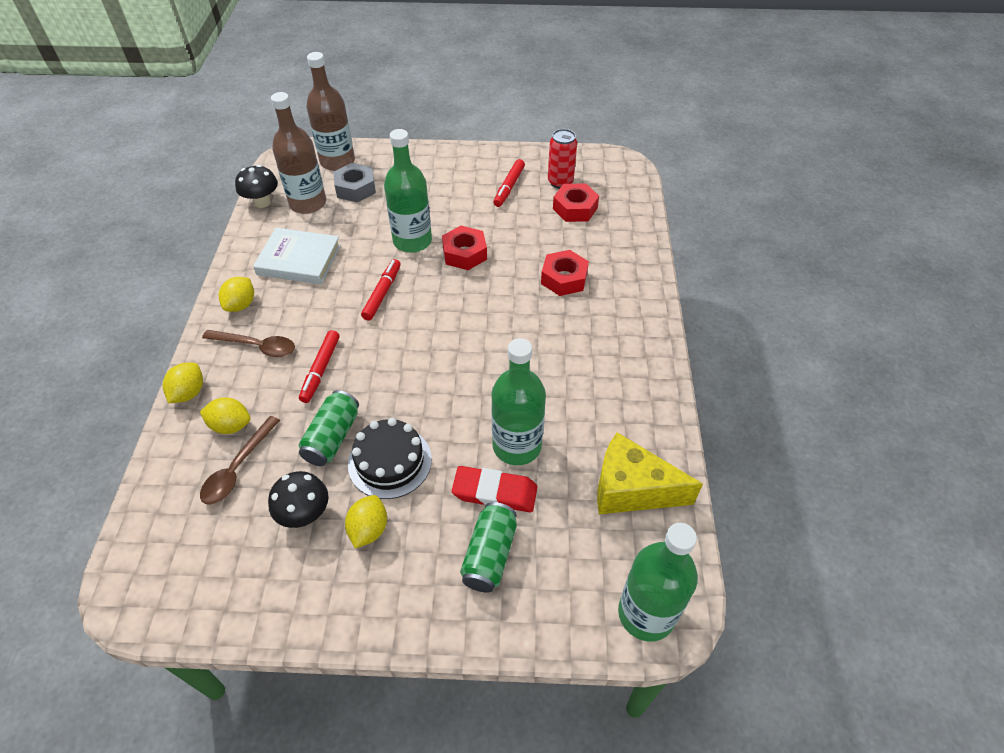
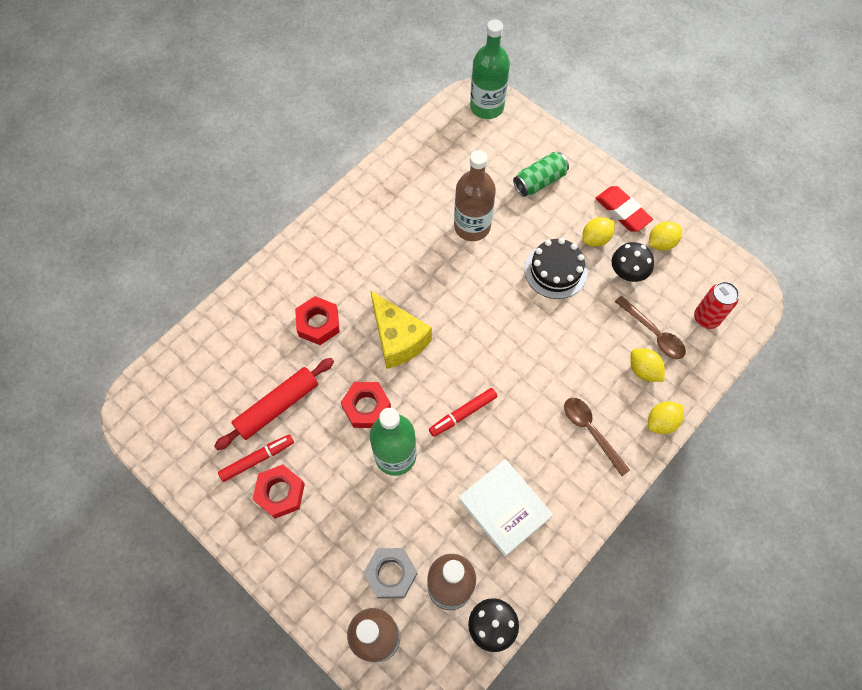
camera: 140 degrees left, 15 degrees up
brown spoon [200,416,280,505] -> brown spoon turned 75 degrees clockwise [615,296,686,359]
yellow lemon [218,277,254,312] -> yellow lemon moved to [649,221,682,251]
red marker [299,330,340,403] -> none
green can [299,390,359,466] -> none
red eraser [452,466,537,512] -> red eraser moved to [595,186,653,232]
green bottle [491,338,546,465] -> brown bottle [454,150,496,241]
red can [548,129,577,189] -> red can moved to [694,282,739,329]
red nut [553,183,599,222] -> red nut moved to [253,465,305,519]
yellow cheese [597,432,703,514] -> yellow cheese moved to [370,290,432,369]
none -> red rolling pin [214,358,334,450]

